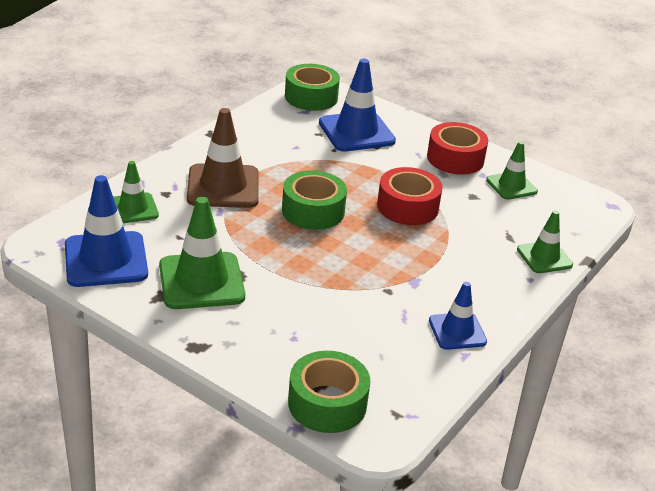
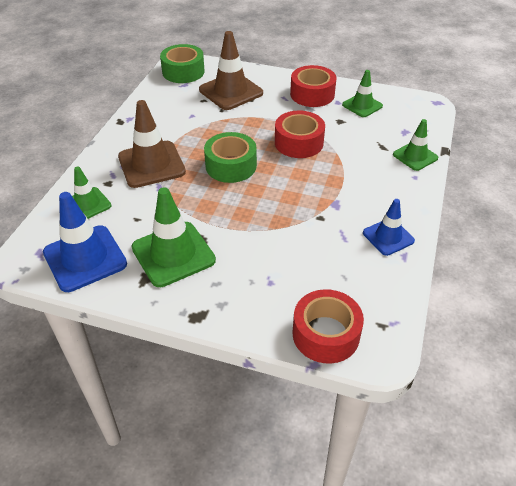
camera: 15 degrees left, 10 degrees up
green tape [288,351,370,433] -> red tape [293,289,364,364]
blue traffic cone [319,59,396,151] -> brown traffic cone [199,31,263,110]

